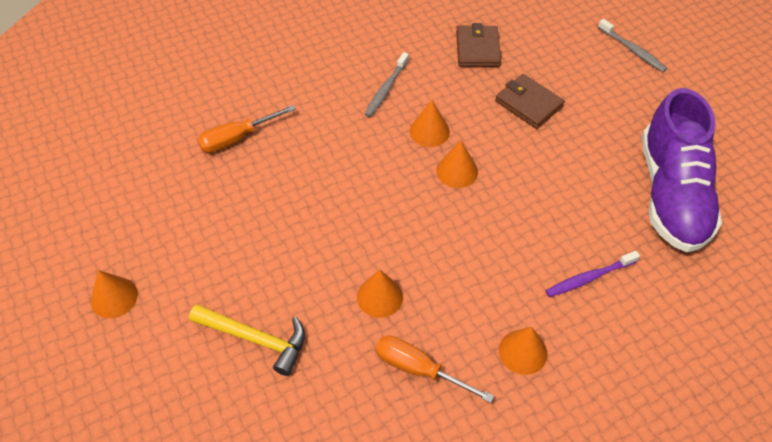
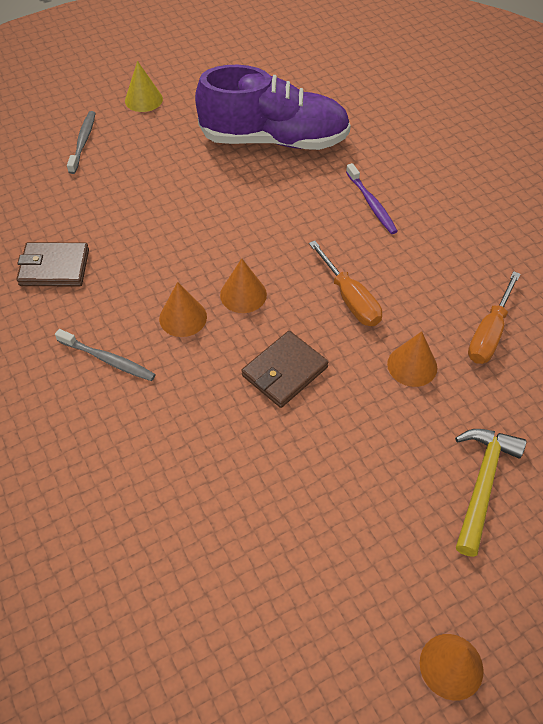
camera: 90 degrees left, 0 degrees up
orange screwdriver [197,105,296,153] -> orange screwdriver moved to [309,241,382,326]
brown wallet [495,74,565,129] -> brown wallet moved to [241,331,329,408]
orange cone [499,327,548,375] -> none
grey toothbrush [598,19,667,72] -> grey toothbrush turned 45 degrees counterclockwise [67,111,96,174]
none -> yellow cone [125,61,163,112]

